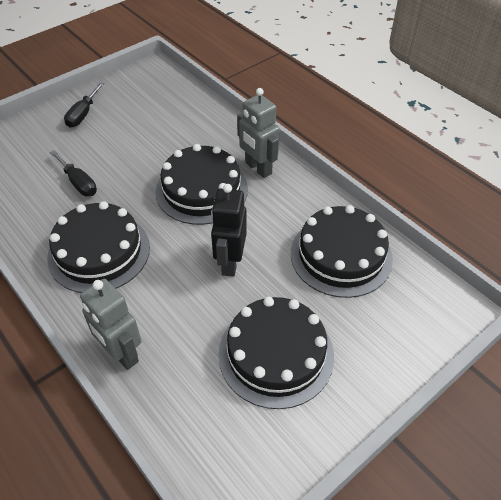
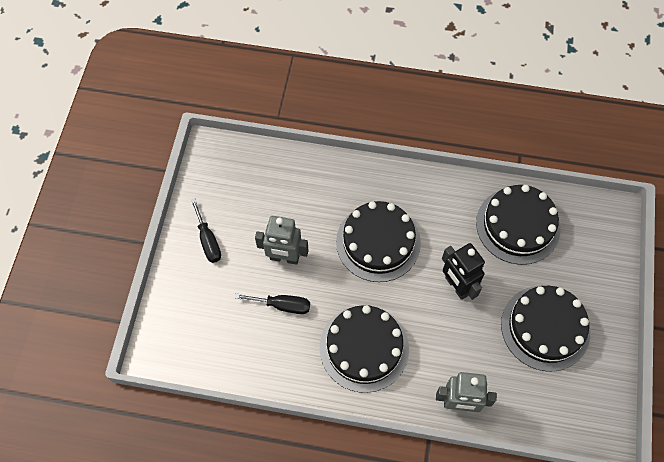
camera: 40 degrees left, 15 degrees up
grey robot [237,88,280,178] -> grey robot moved to [255,216,308,265]

